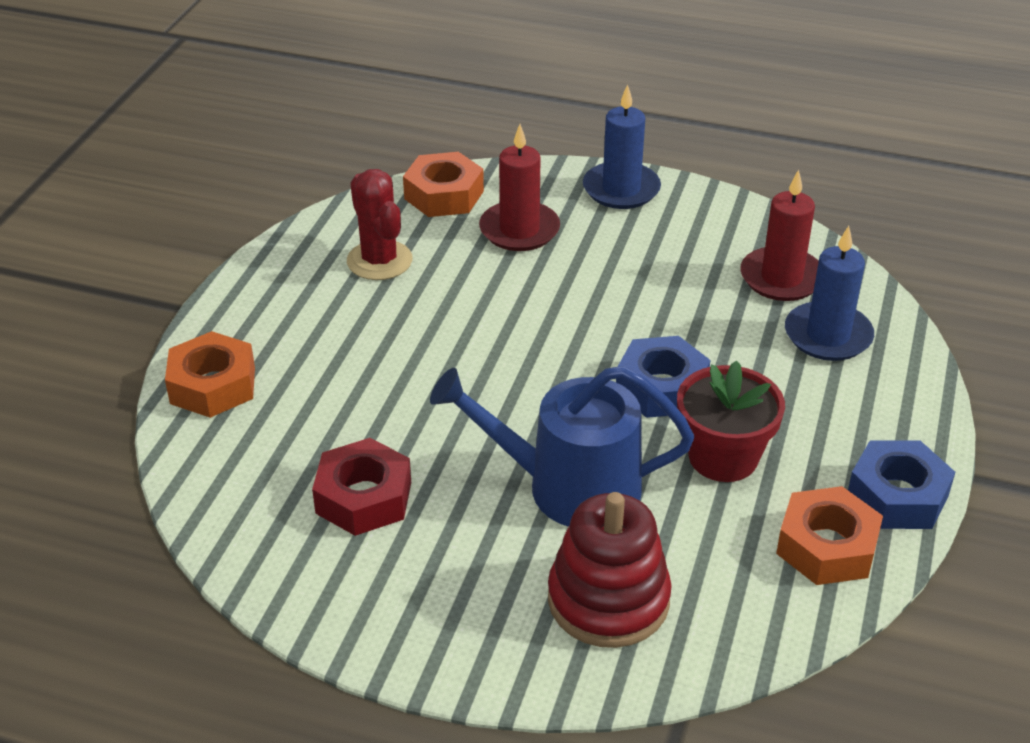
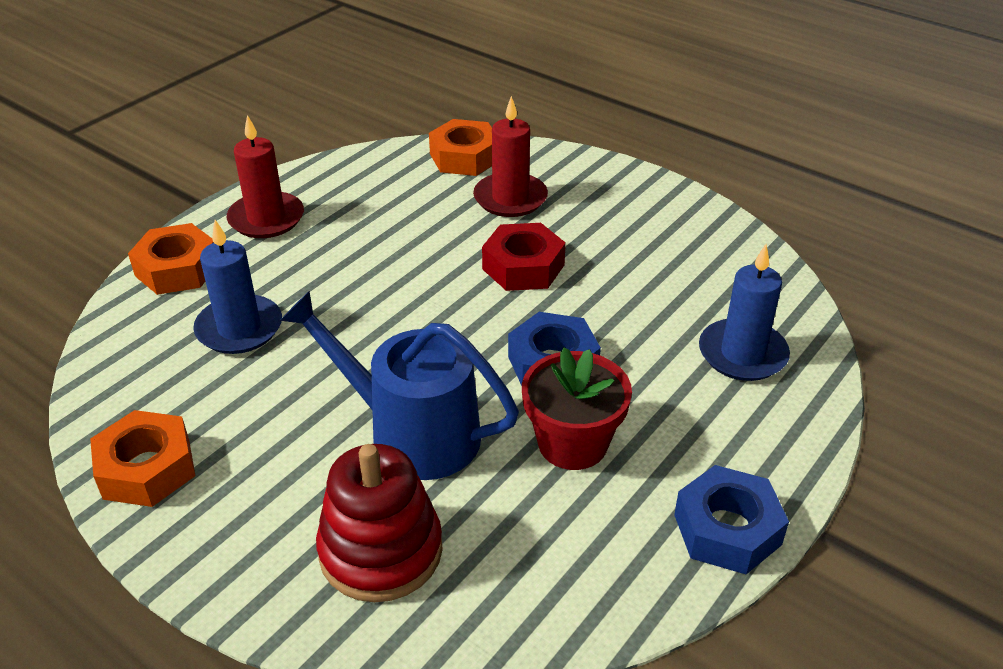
camera: 20 degrees right, 0 degrees up
red nut [312,438,411,536] -> red nut moved to [482,223,566,291]
red cactus [347,169,412,280] -> none
blue candle [583,84,661,209] -> blue candle moved to [193,220,282,354]
red candle [740,170,819,301] -> red candle moved to [227,115,304,238]
orange nut [776,486,883,585] -> orange nut moved to [90,410,196,507]

